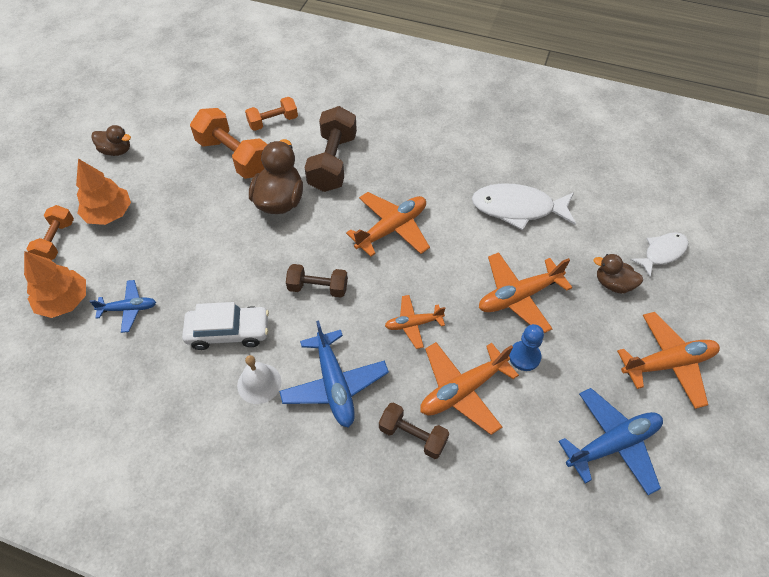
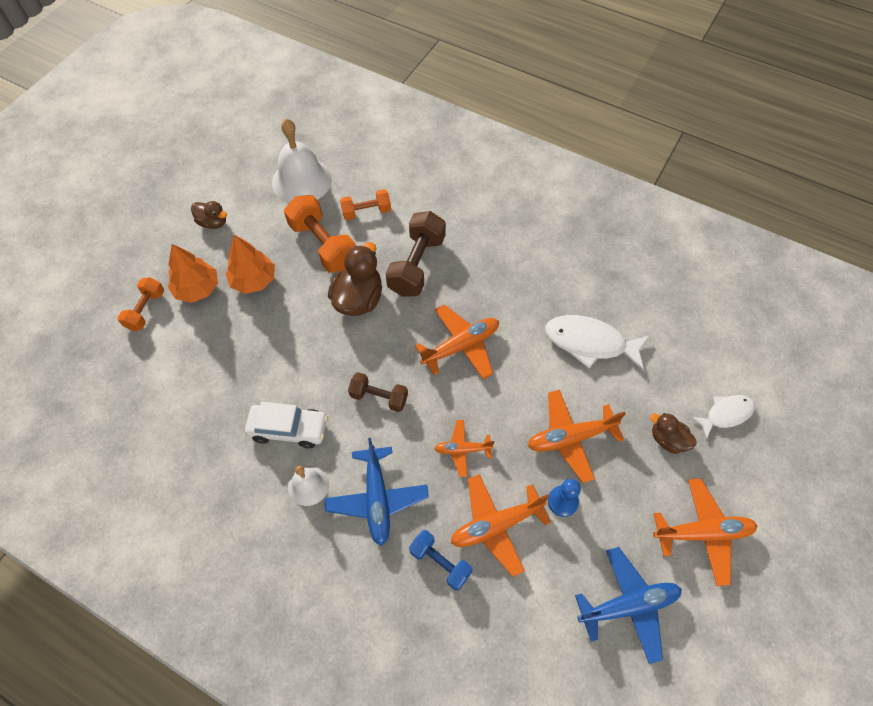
camera: 10 degrees right, 5 degrees up
orange tree [24,251,86,318] -> orange tree moved to [225,235,275,294]
blue plane [89,280,156,333] -> none
brown dumbbell [379,402,449,459] -> blue dumbbell [409,530,473,591]
none -> white bell [272,119,332,203]

